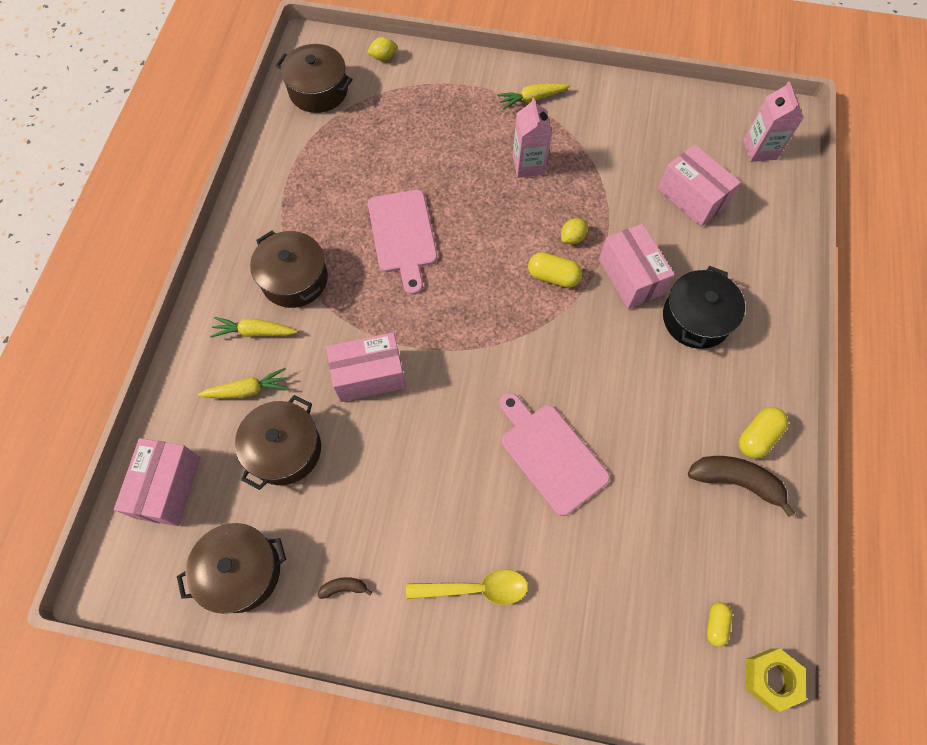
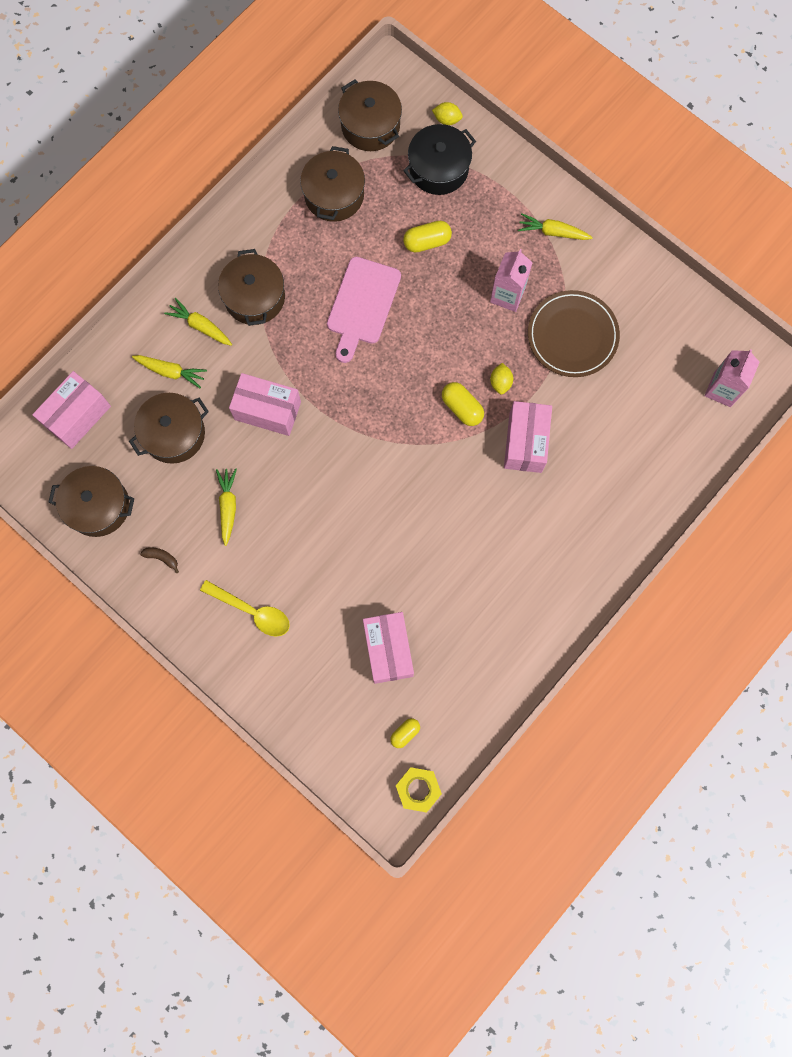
camera: 30 degrees right, 10 degrees up
pink cutting board [499,393,610,516] -> none
yellow lemon [561,218,588,244] -> yellow lemon turned 75 degrees counterclockwise [490,363,513,395]
pink box [658,144,741,227] -> pink box moved to [363,612,414,684]
black pot [663,266,745,349] -> black pot moved to [403,124,476,195]
brown banana [688,456,795,517] -> none
yellow capsule [738,407,788,459] -> yellow capsule moved to [403,220,452,252]
none -> yellow carrot [216,468,237,546]
none -> brown pot [300,146,365,222]
none -> brown plate [528,290,620,377]

